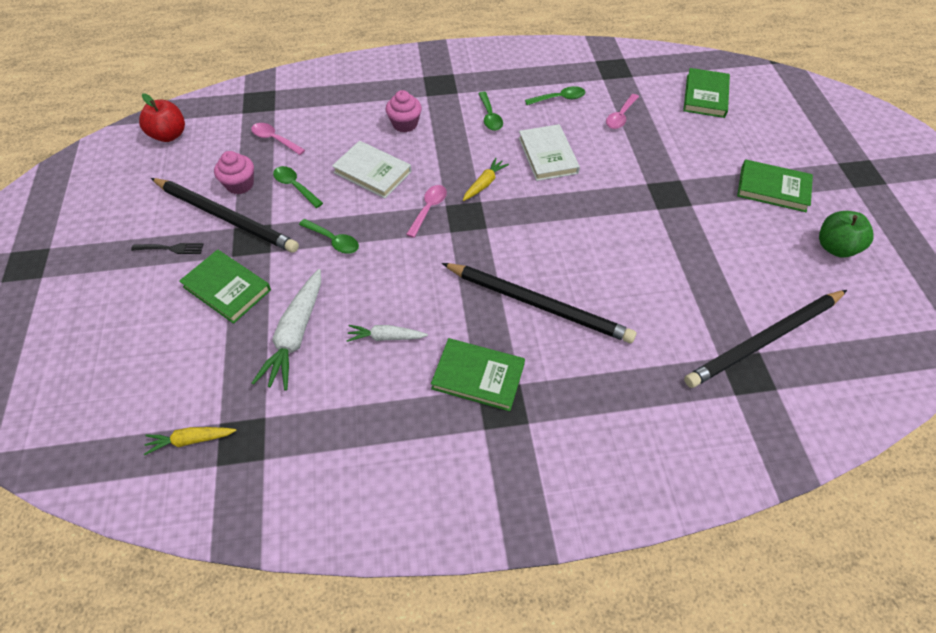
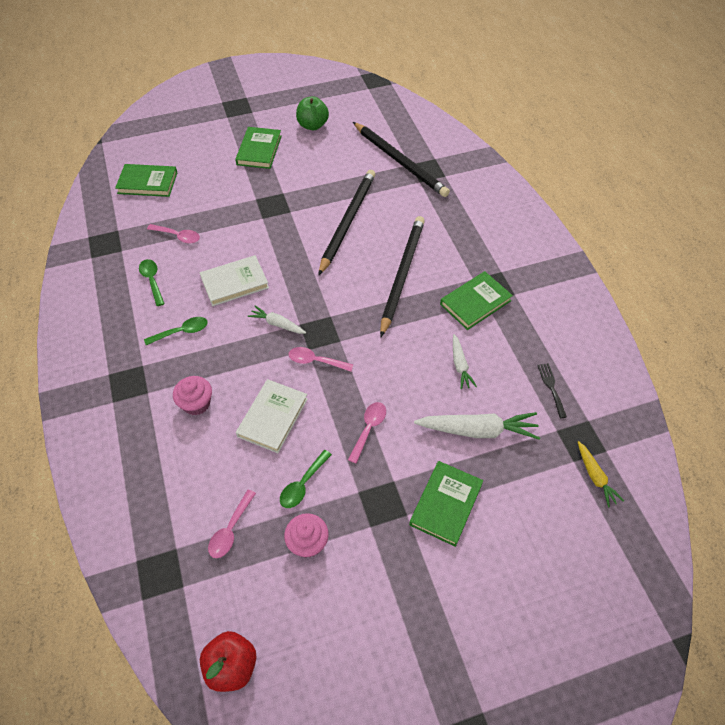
camera: 100 degrees left, 0 degrees up
black fork [131,243,204,254] -> black fork moved to [537,363,567,418]
black pencil [151,178,299,253] -> black pencil moved to [318,170,375,276]
green spoon [299,219,359,254] -> pink spoon [348,402,386,464]
green book [431,338,525,411] -> green book turned 45 degrees clockwise [440,271,513,330]
yellow carrot [463,158,509,201] -> white carrot [247,306,306,334]

